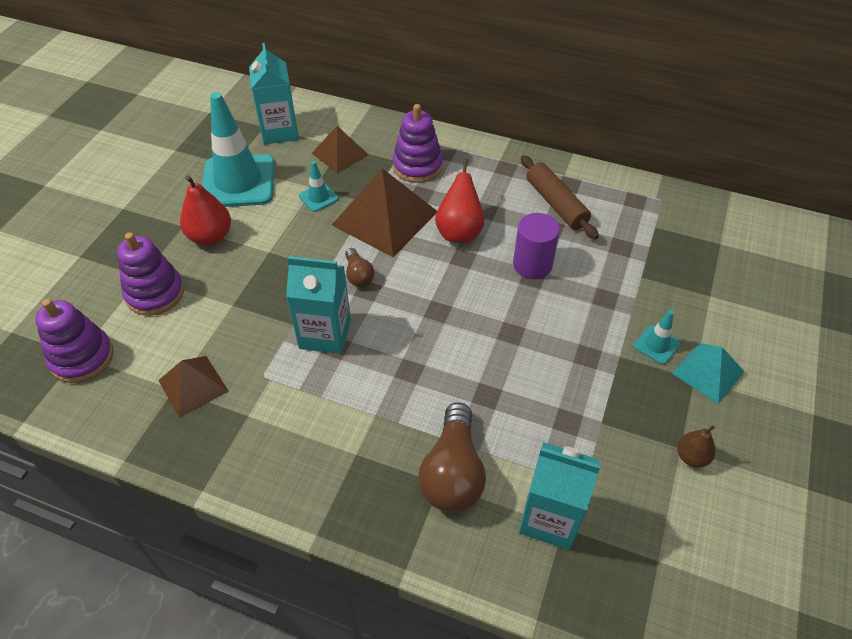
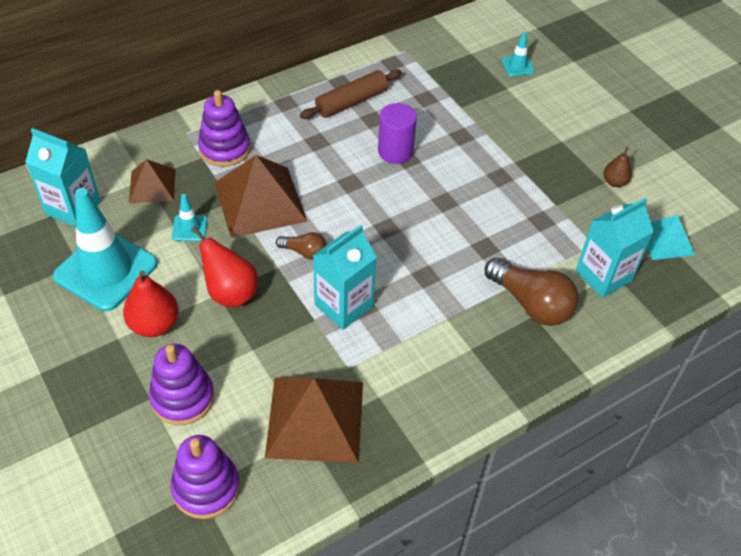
camera: 55 degrees left, 0 degrees up
brown pyramid [158,356,228,418] -> brown pyramid [265,378,363,463], size x1.73
red pear [435,158,485,243] -> red pear moved to [191,226,258,308]
brown rolling pin [521,155,599,239] -> brown rolling pin turned 45 degrees counterclockwise [300,69,402,119]
turquoise traffic cone [634,310,681,365] -> turquoise traffic cone moved to [502,32,535,76]
turquoise pyramid [672,343,745,404] -> turquoise pyramid moved to [647,215,695,260]

